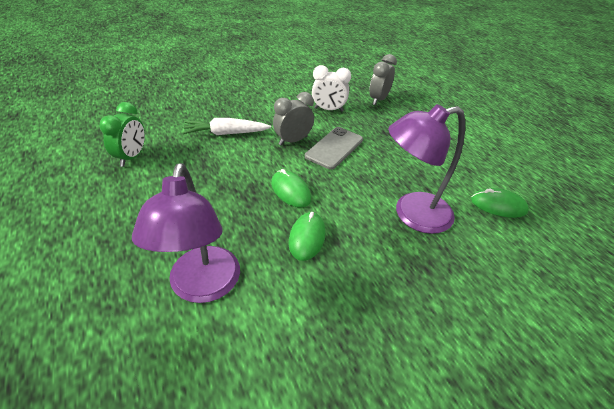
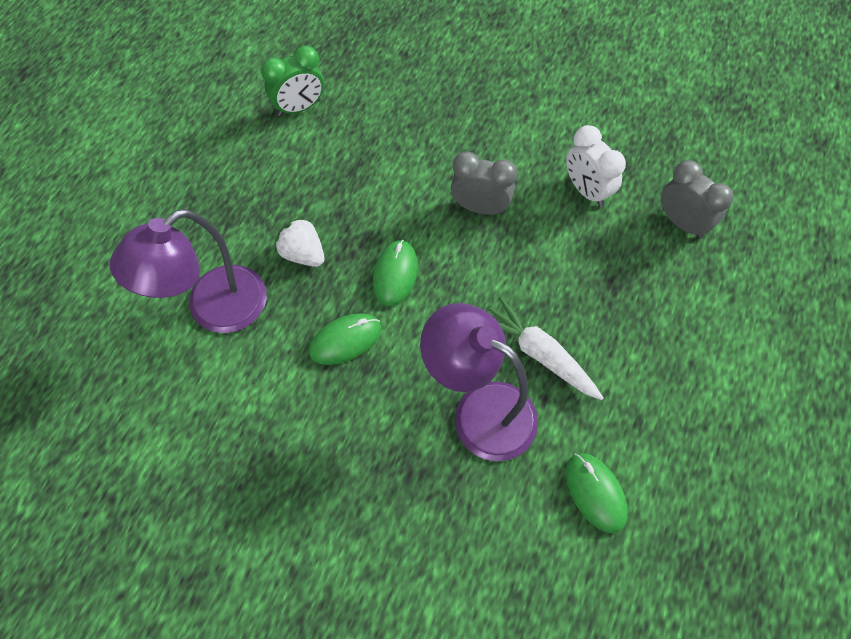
camera: 50 degrees right, 20 degrees up
white carrot [182,118,271,135] -> white carrot moved to [488,297,604,400]
grey phone [305,127,363,170] -> none
grey clock [369,54,397,105] -> grey clock turned 60 degrees clockwise [661,160,734,239]
none -> white strawberry [275,216,325,267]

